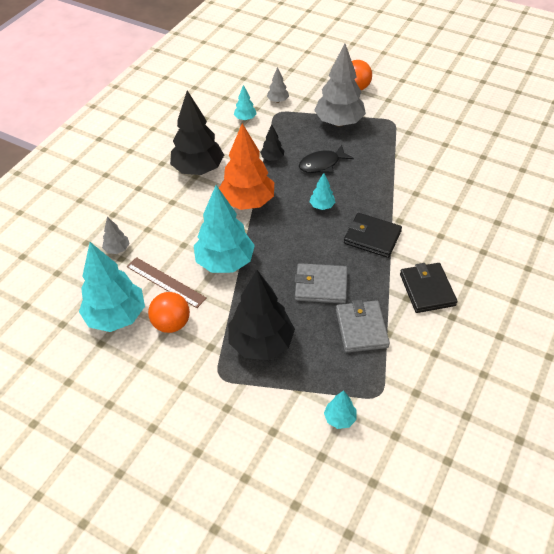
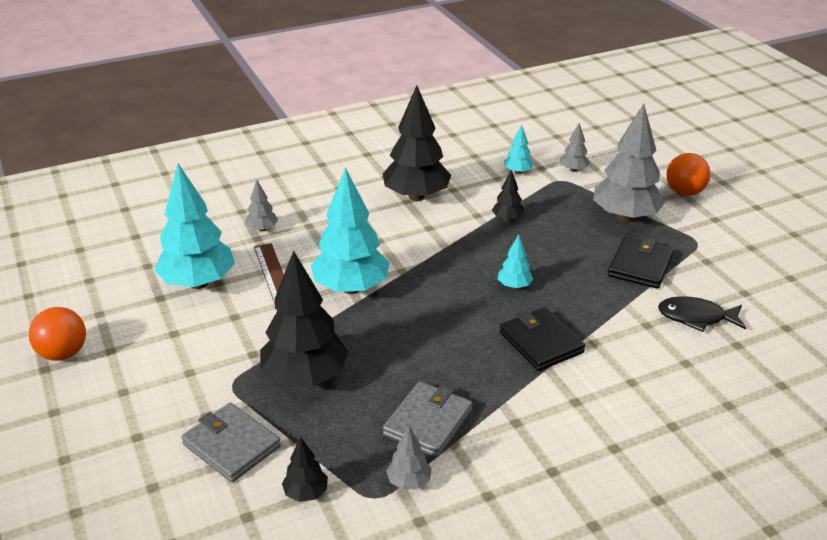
camera: 35 degrees right, 15 degrees down
orange ball [148,292,190,333] -> orange ball moved to [29,307,86,361]
orange tree [219,123,274,210] -> none
grey wallet [294,263,348,304] -> grey wallet moved to [181,403,281,482]
black fish [299,145,354,173] -> black fish moved to [658,296,746,332]
turquoise tree [324,390,357,429] -> black tree [282,437,328,502]
black wallet [400,263,458,313] -> black wallet moved to [608,236,674,289]
none -> grey tree [386,426,431,490]

